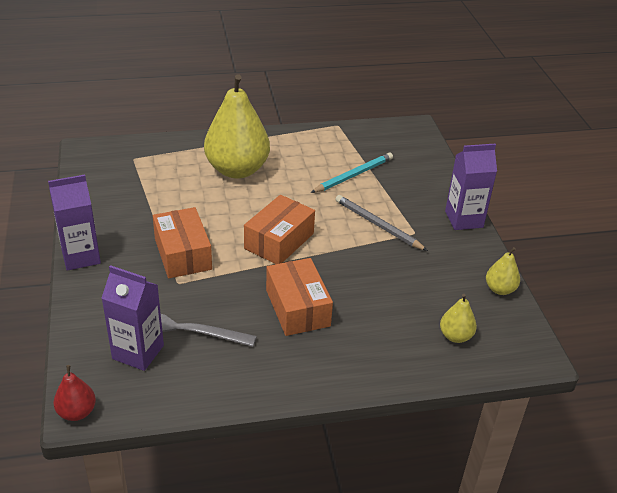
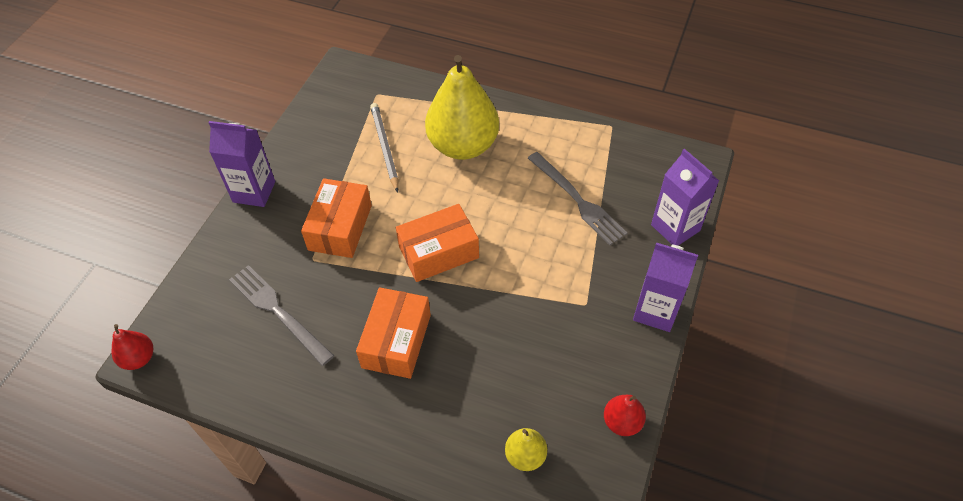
camera: 35 degrees right, 15 degrees up
purple carton [102,265,164,371] -> purple carton moved to [651,149,719,245]
turquoise pencil [311,152,393,193] -> grey fork [528,152,627,245]
grey pencil [335,195,428,251] -> grey pencil moved to [370,103,399,193]
yellow pear [486,247,520,295] -> red pear [604,395,646,436]

